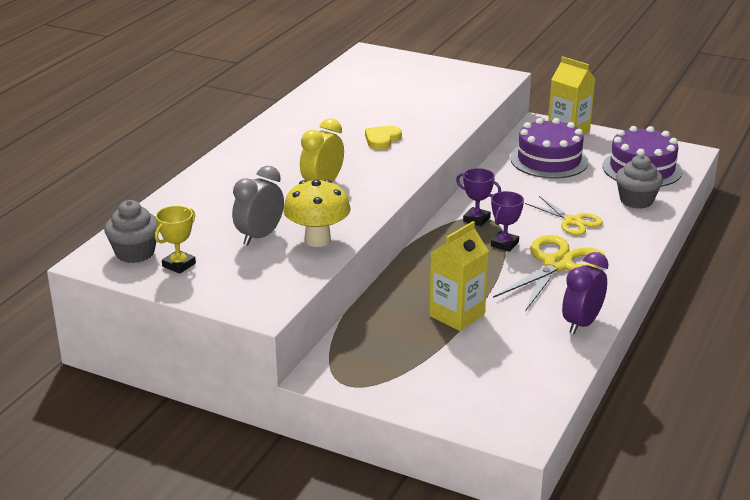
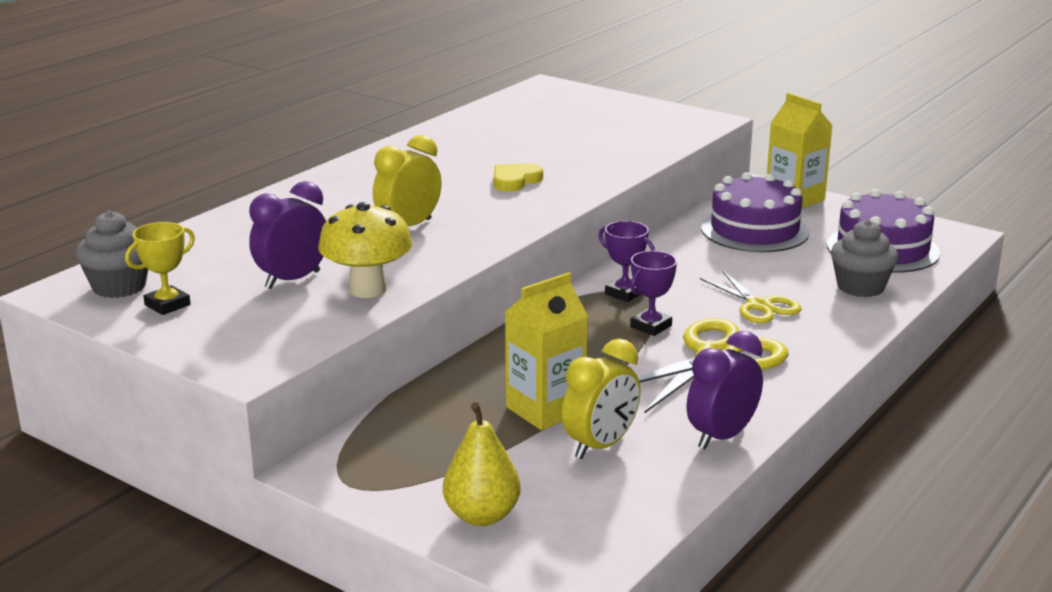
camera: 10 degrees right, 5 degrees down
grey clock [232,166,284,246] -> purple clock [249,181,326,289]
none -> yellow pear [443,402,521,526]
none -> yellow clock [562,339,641,459]

